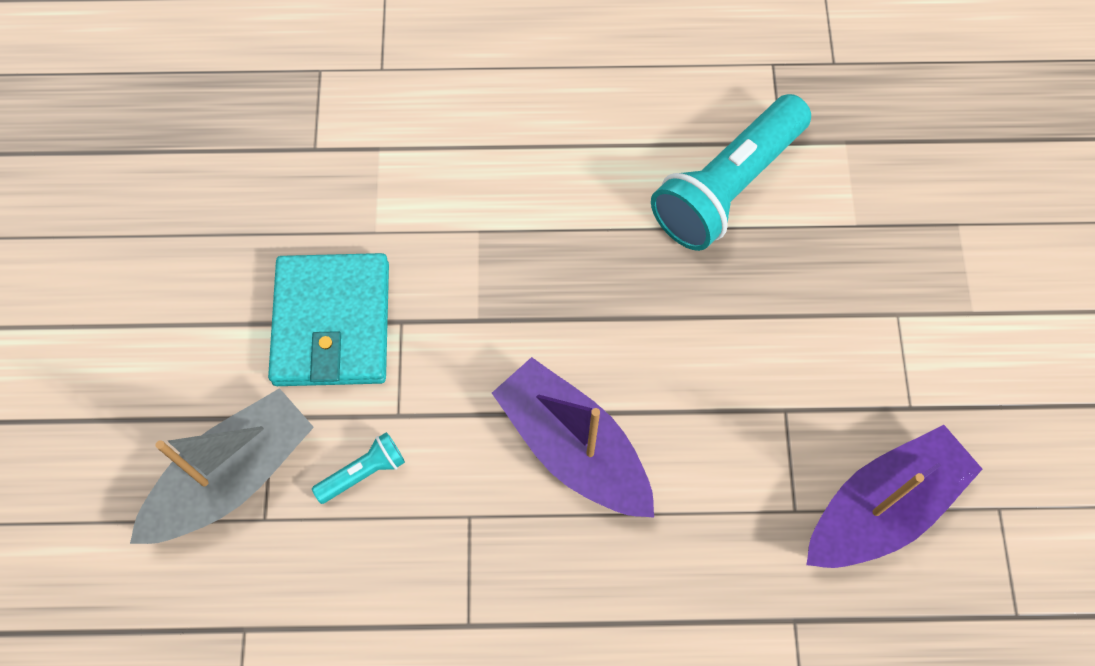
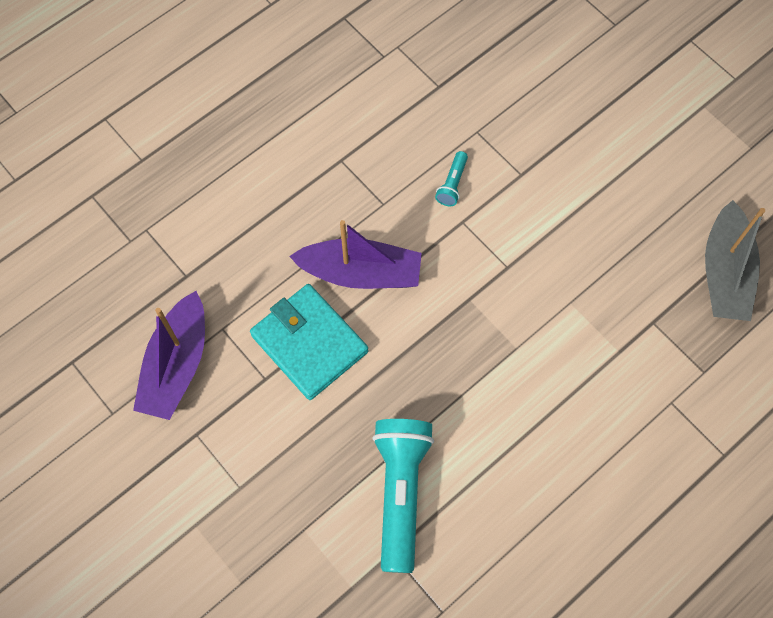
camera: 140 degrees right, 0 degrees up
grey boat [130,388,314,544] -> grey boat moved to [705,200,765,321]
turquoise wallet [268,253,389,386] -> turquoise wallet moved to [250,284,368,400]

